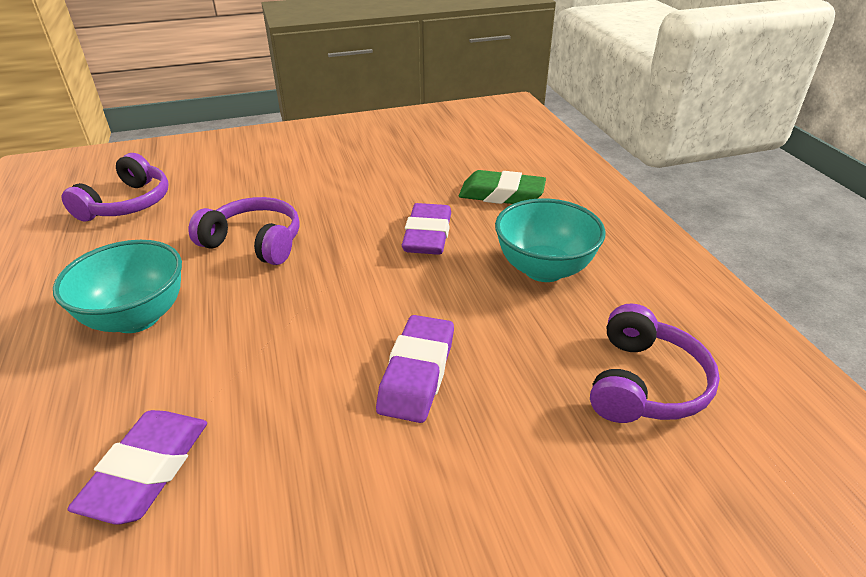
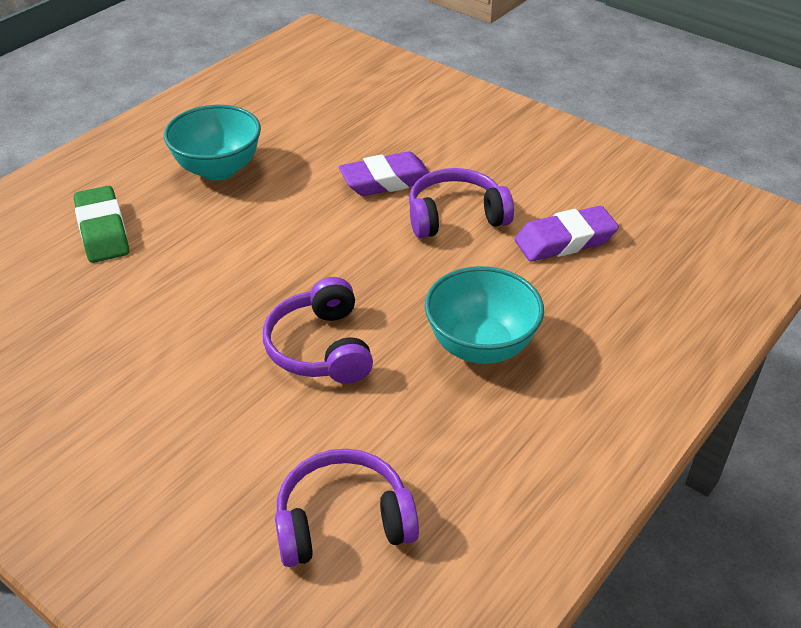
camera: 125 degrees left, 5 degrees up
purple eraser [402,203,451,255] -> none
purple headphones [590,303,720,423] -> purple headphones moved to [409,168,514,238]

